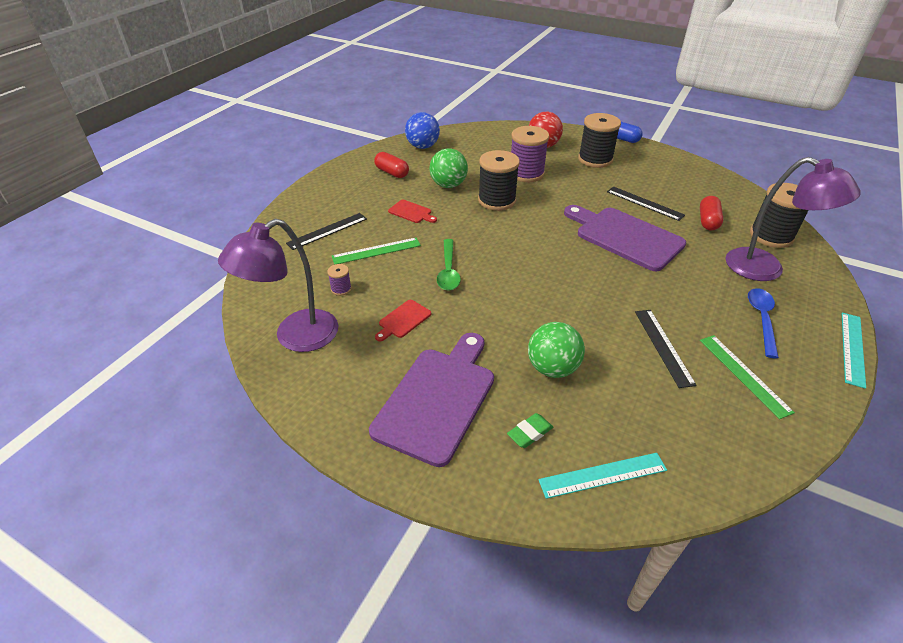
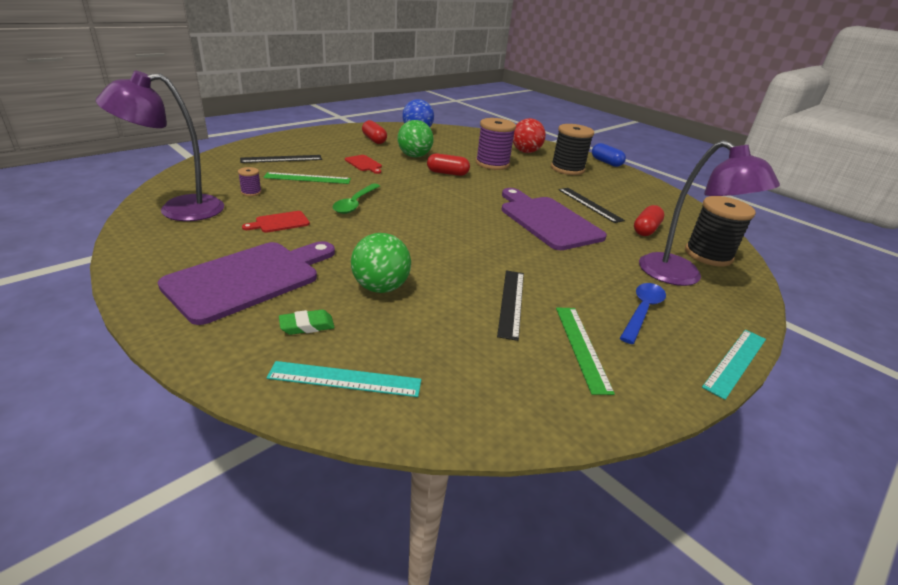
camera: 15 degrees right, 10 degrees down
black spool [478,150,520,211] -> red capsule [427,153,470,176]

